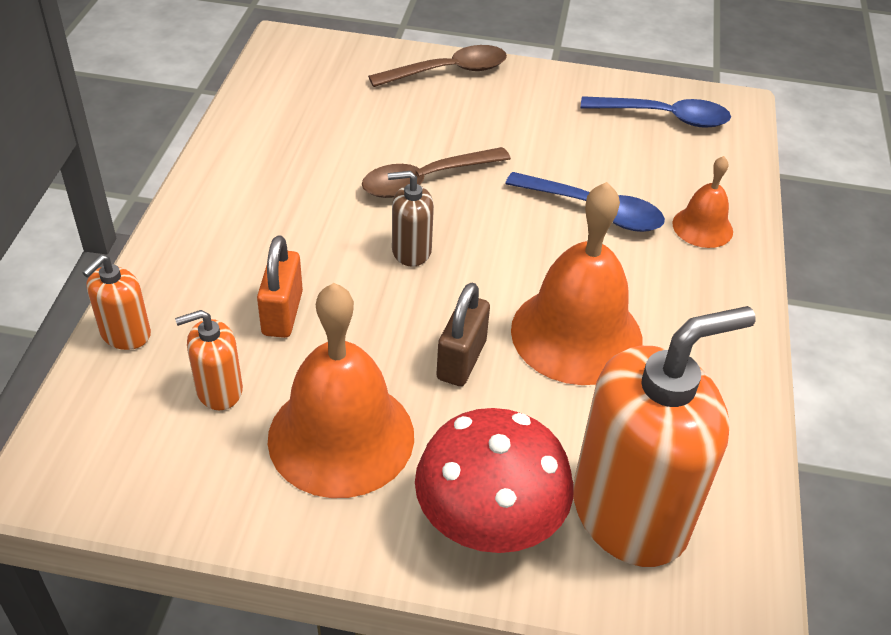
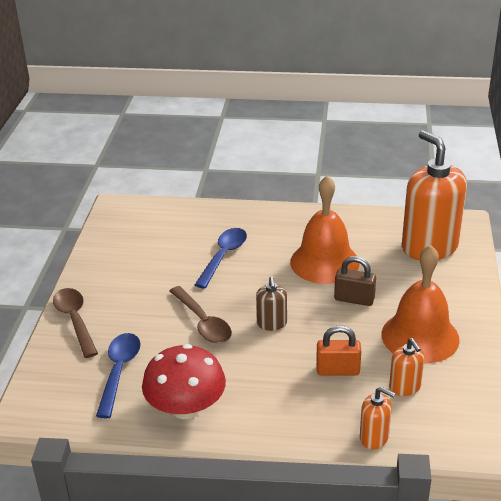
camera: 90 degrees left, 10 degrees down
red mushroom [415,408,573,553] -> red mushroom moved to [142,344,226,419]
blue spoon [581,96,731,128] -> blue spoon moved to [96,333,141,418]
orange bell [672,156,733,248] -> none

